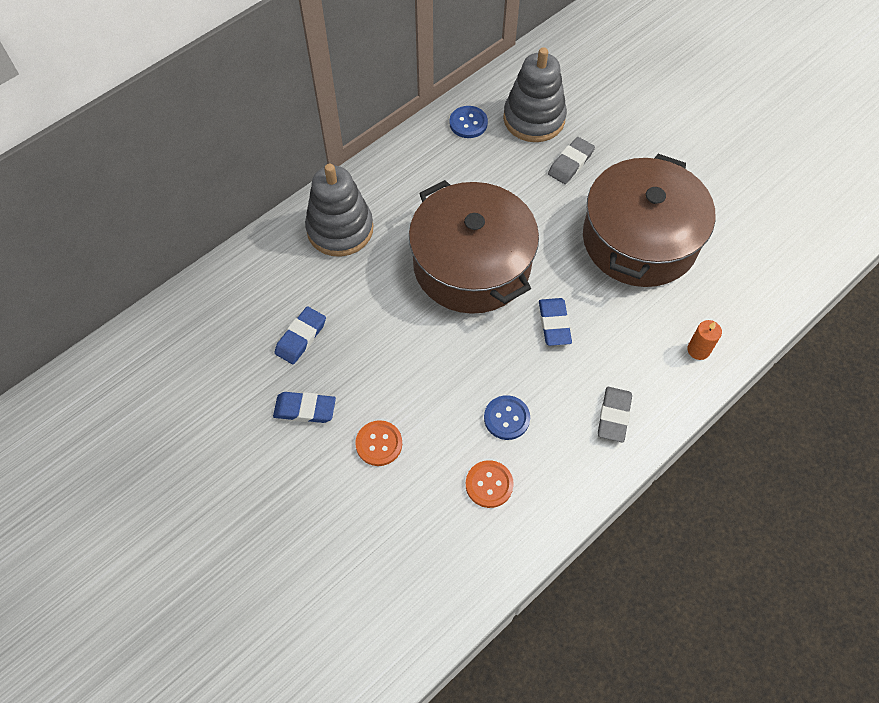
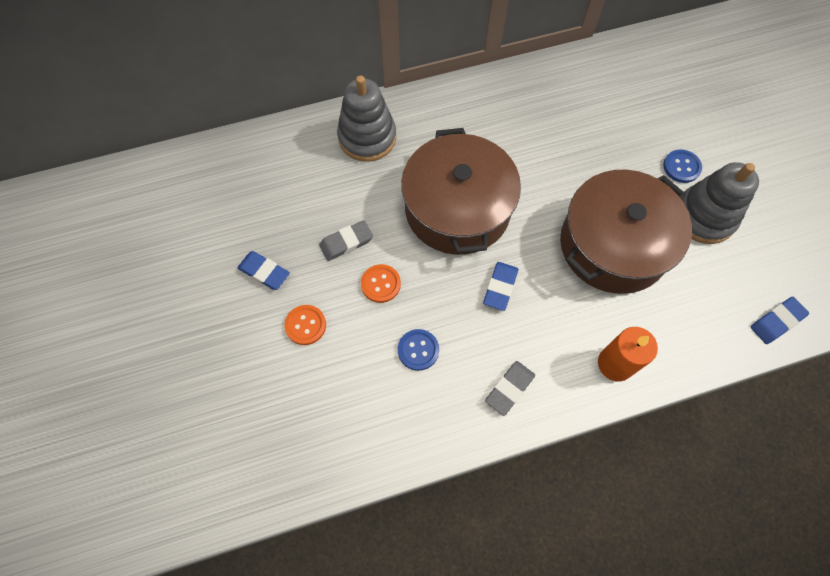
camera: 25 degrees right, 5 degrees up
blue eraser [274,306,326,365] -> blue eraser moved to [751,297,809,344]
blue button [449,106,488,138] -> blue button moved to [663,149,702,183]
orange button [466,460,514,508] -> orange button moved to [361,264,401,303]
grey stacking toy [503,47,567,142] -> grey stacking toy moved to [682,162,759,244]
grey eraser [548,137,595,184] -> grey eraser moved to [319,220,373,261]
orange candle [687,320,722,360] -> orange candle [598,327,658,382], size x1.65

